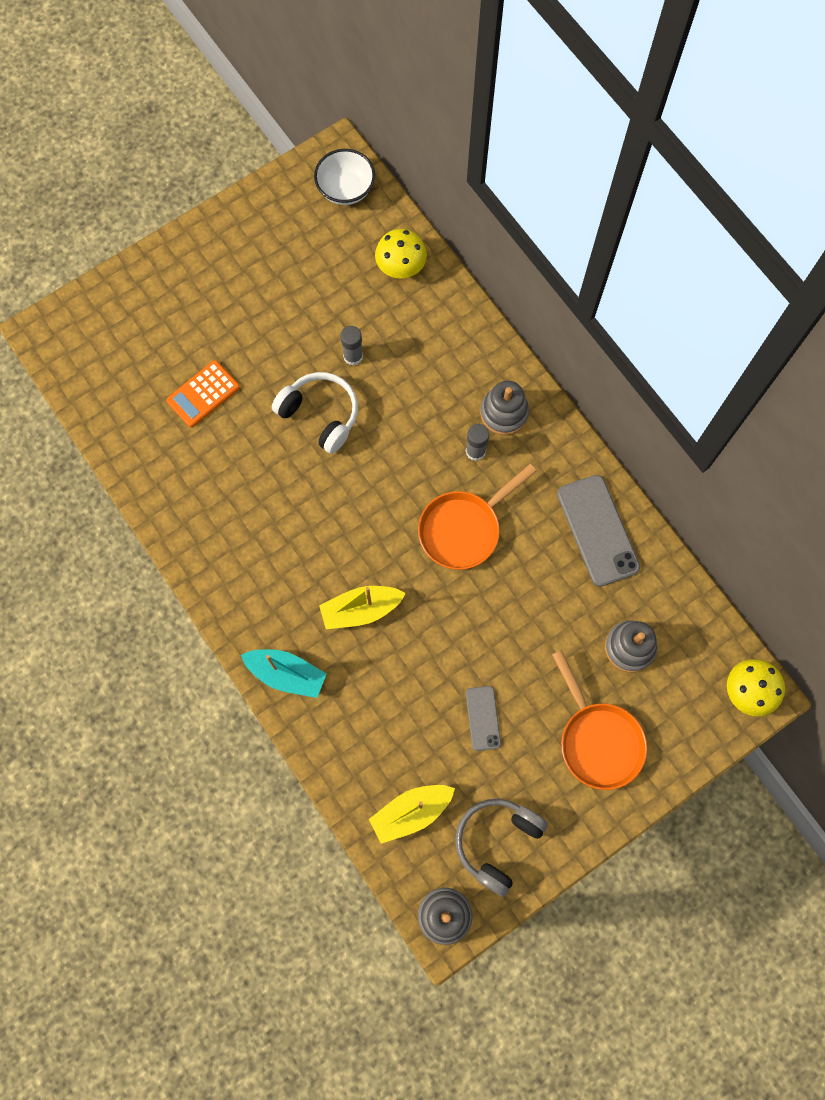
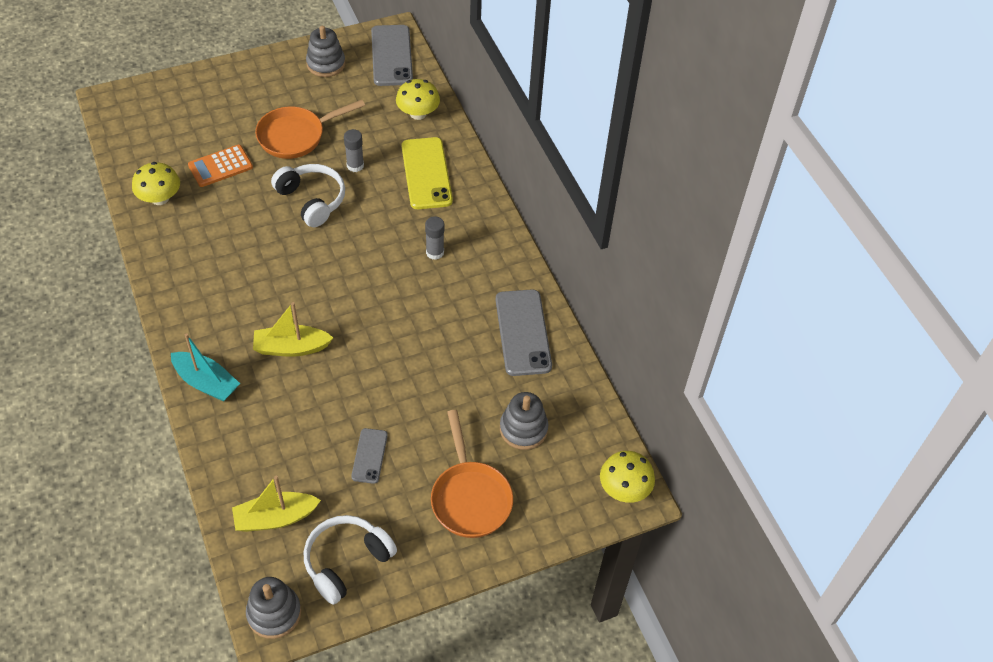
camera: 10 degrees right, 20 degrees down
white bowl [314,149,375,205] -> grey phone [371,25,413,86]
orange pan [418,464,536,570] -> orange pan moved to [255,100,365,159]
grey headphones [455,799,548,897] -> white headphones [304,515,397,605]
grey stacking toy [480,381,529,435] -> grey stacking toy moved to [306,26,345,77]
none -> yellow mushroom [132,162,180,205]
none -> yellow phone [402,137,453,209]

